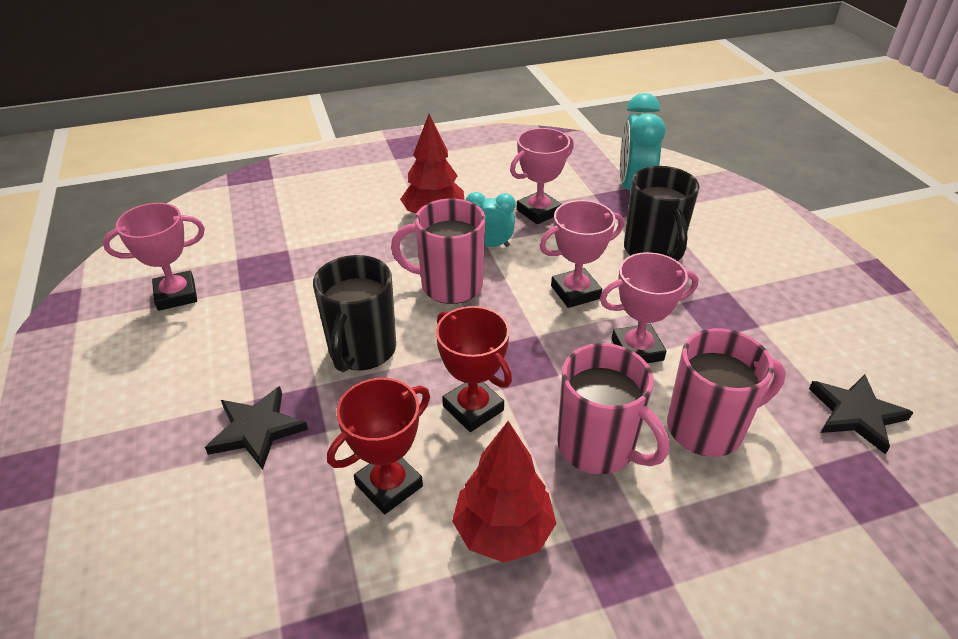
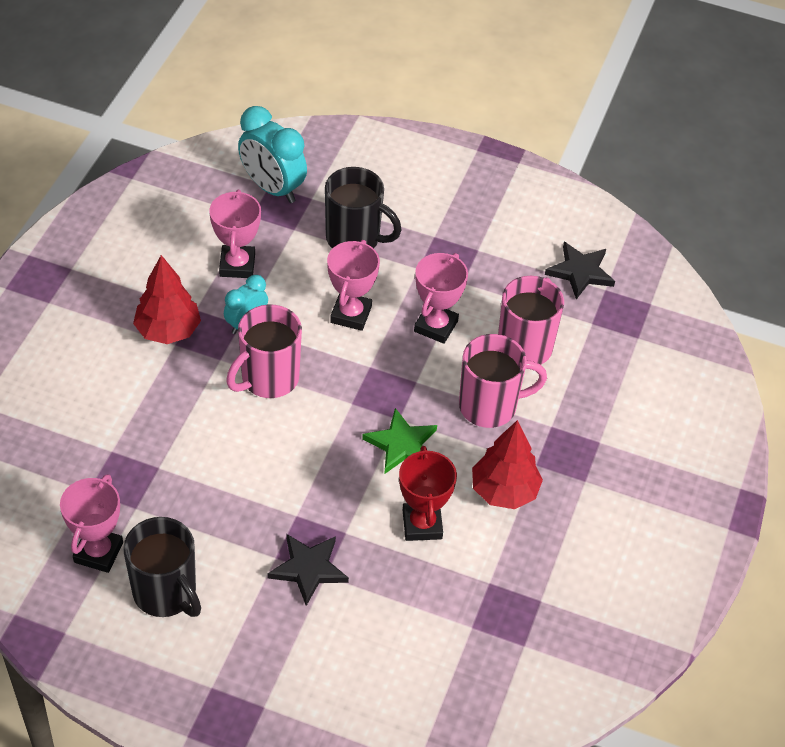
camera: 55 degrees left, 10 degrees up
black mug [313,255,396,372] -> black mug moved to [123,517,201,617]
red trophy [436,306,512,432] -> green star [362,408,437,474]

